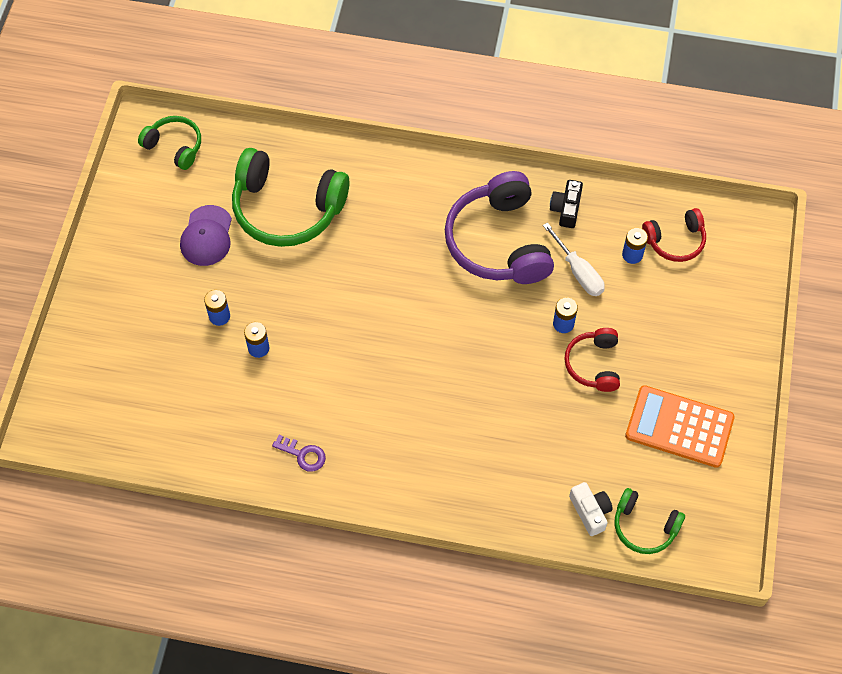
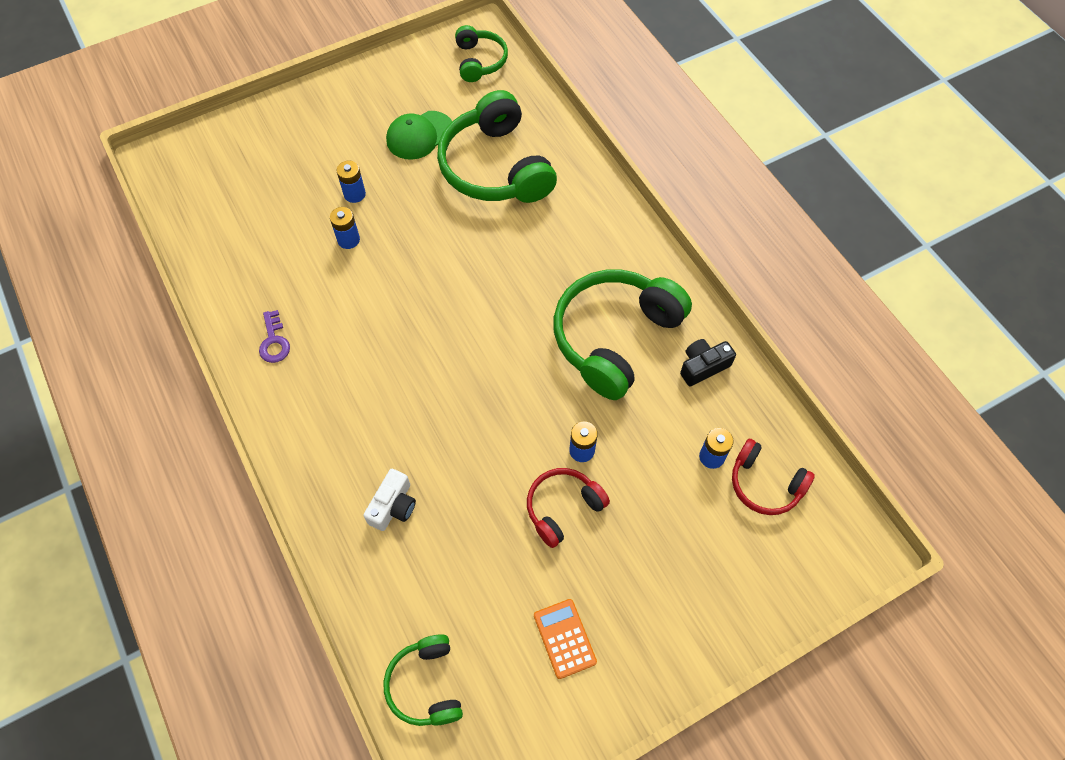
camera: 50 degrees right, 0 degrees up
purple cap [180,205,232,266] -> green cap [386,111,452,160]
purple headphones [445,171,554,284] -> green headphones [553,269,692,400]
white screwdriver [543,222,605,296] -> none
white camera [569,482,613,536] -> white camera moved to [363,469,416,531]
orange calculator [625,385,735,468] -> orange calculator [534,599,597,679], size x0.56

